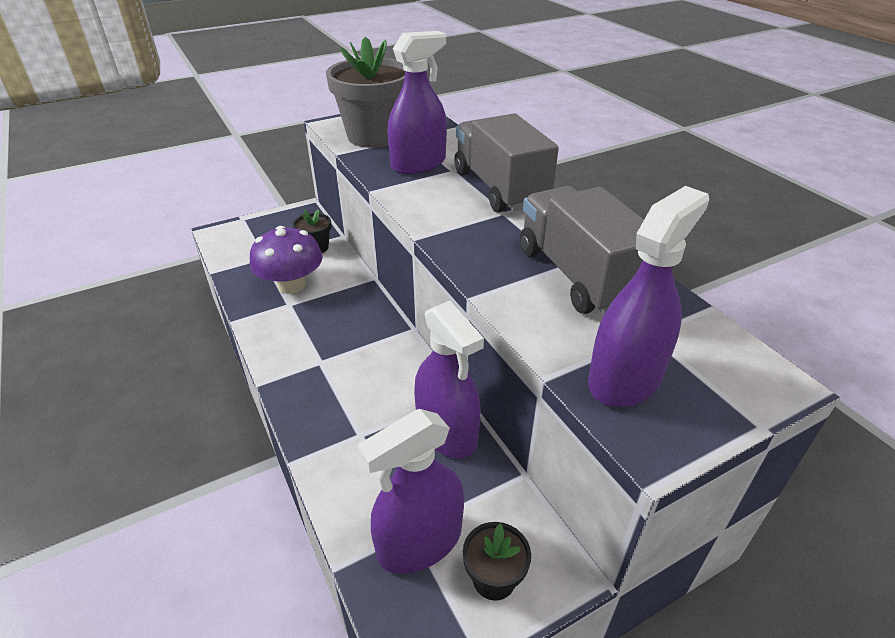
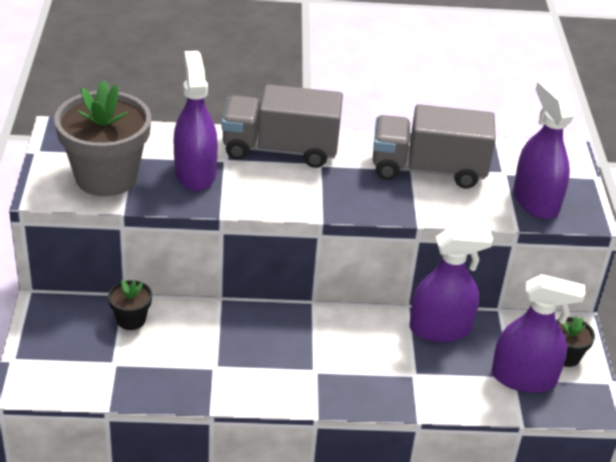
camera: 65 degrees left, 0 degrees up
purple mushroom [250,226,323,294] -> none
purple spray bottle [357,409,464,574] -> purple spray bottle turned 75 degrees counterclockwise [492,274,585,393]

